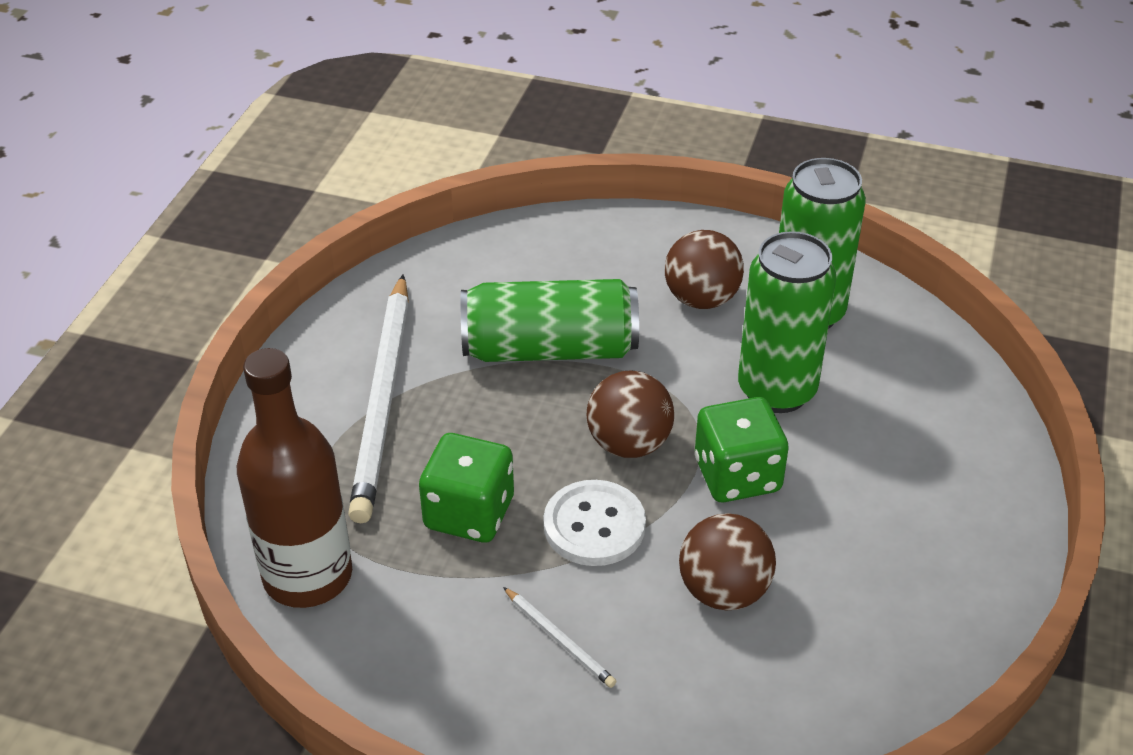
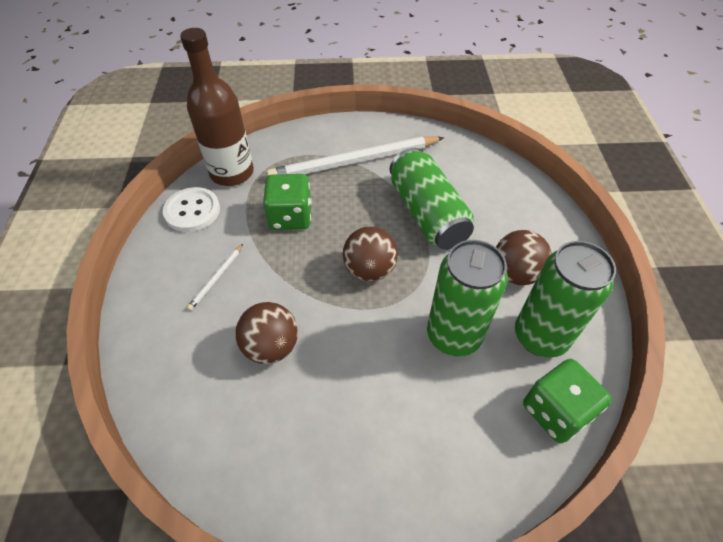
camera: 70 degrees right, 10 degrees up
white button [544,480,646,566] -> white button moved to [163,187,220,232]
green dice [695,397,789,502] -> green dice moved to [523,359,612,443]

